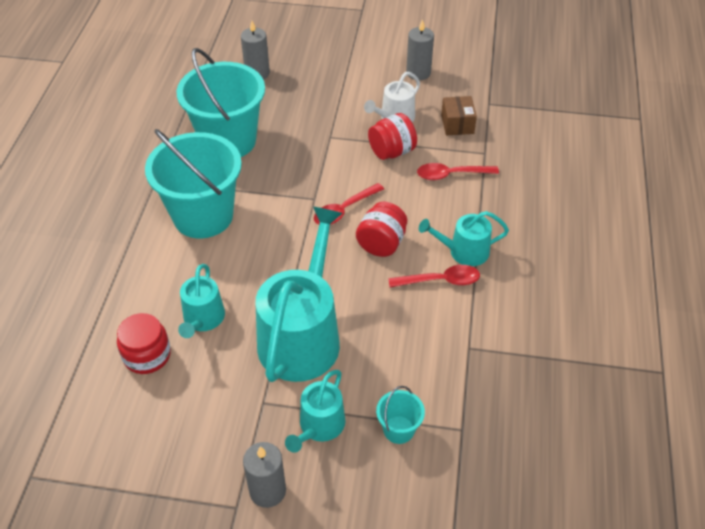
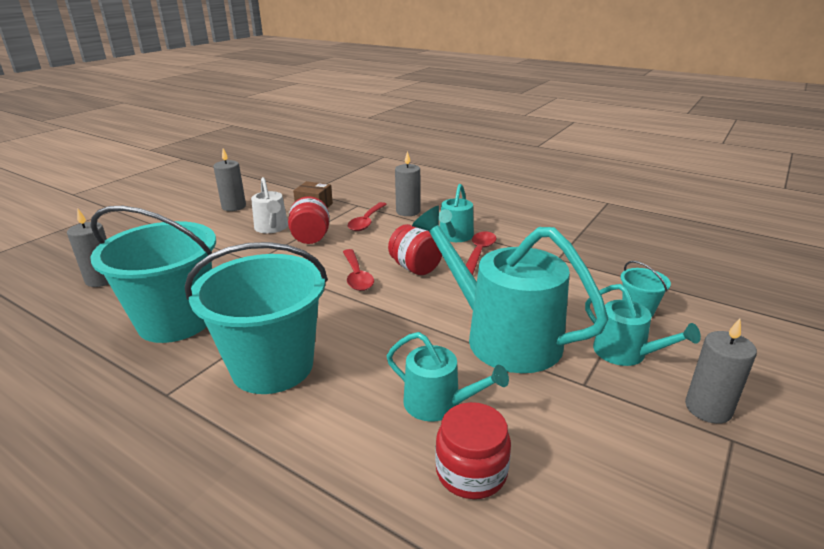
camera: 65 degrees left, 20 degrees down
none -> grey candle [395,151,420,216]

